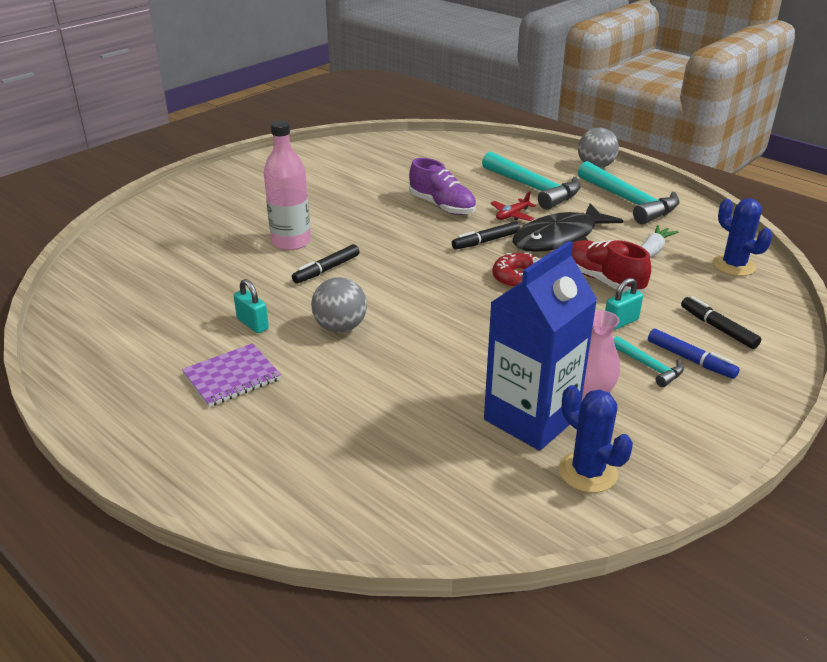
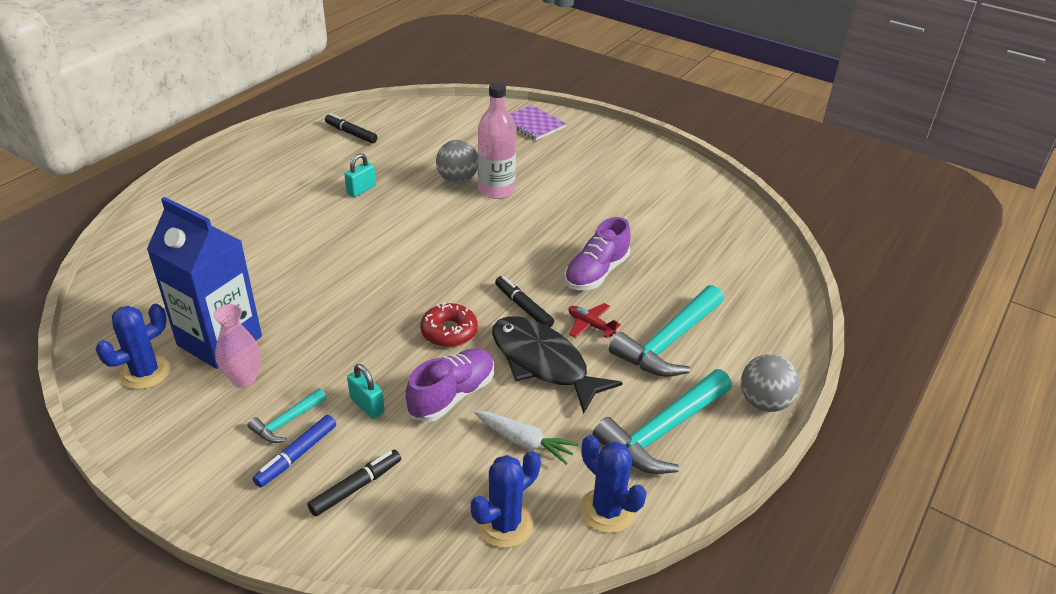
camera: 80 degrees right, 5 degrees up
purple notebook [182,343,281,407] -> purple notebook moved to [511,105,566,140]
black marker [292,244,359,284] -> black marker moved to [325,113,377,143]
grey ball [311,277,367,333] -> grey ball moved to [436,140,478,183]
red shoe [572,240,651,292] -> purple shoe [405,348,494,422]
none -> blue cactus [580,435,646,533]

